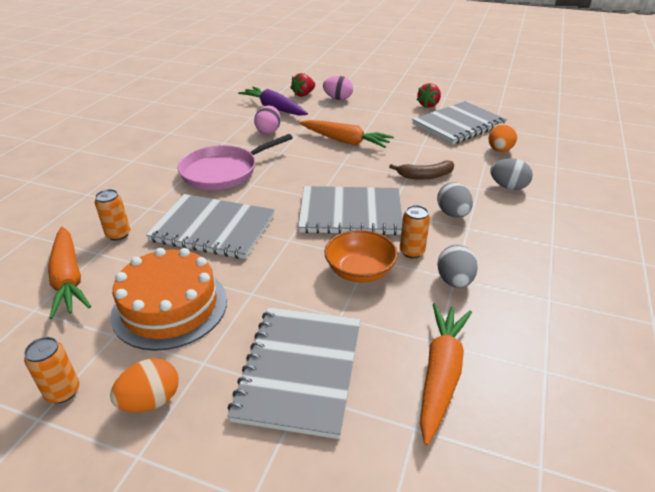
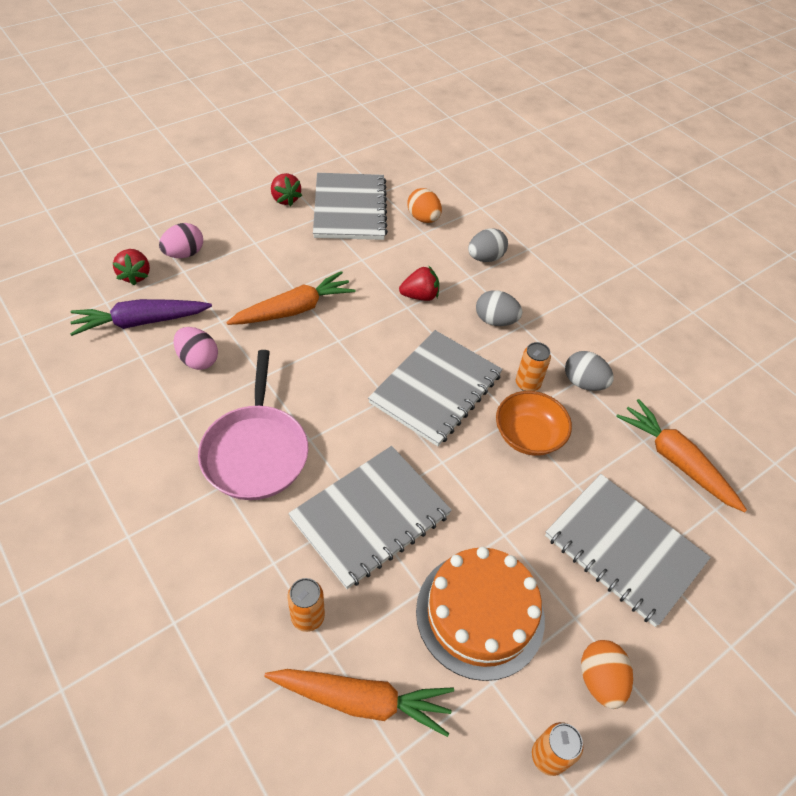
camera: 60 degrees left, 15 degrees up
brown banana [389,161,454,180] -> red strawberry [399,265,439,301]

